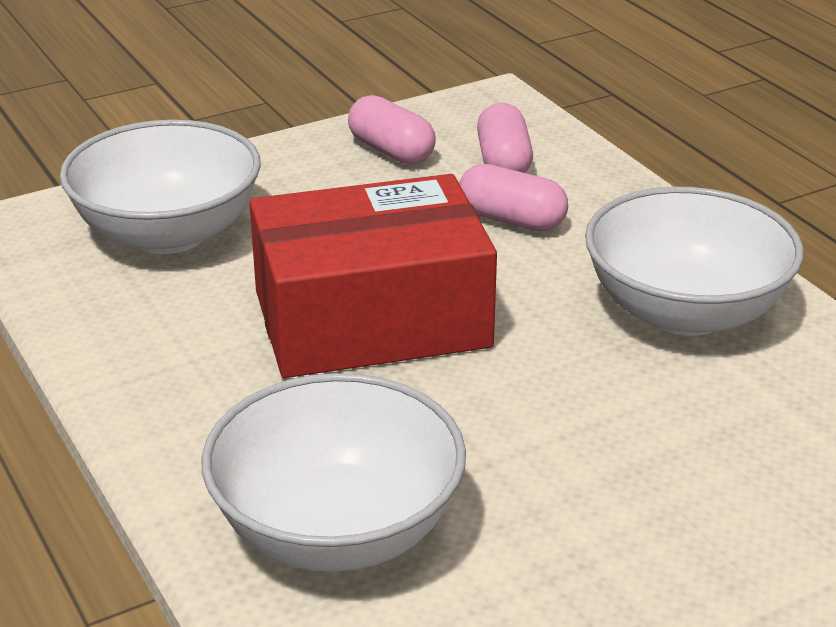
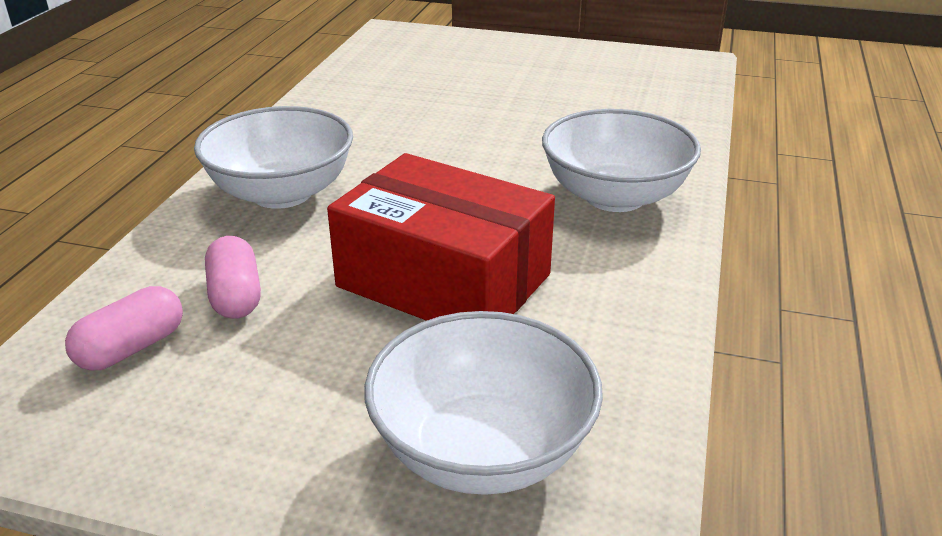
camera: 135 degrees left, 0 degrees up
pink capsule [348,95,436,164] -> none

